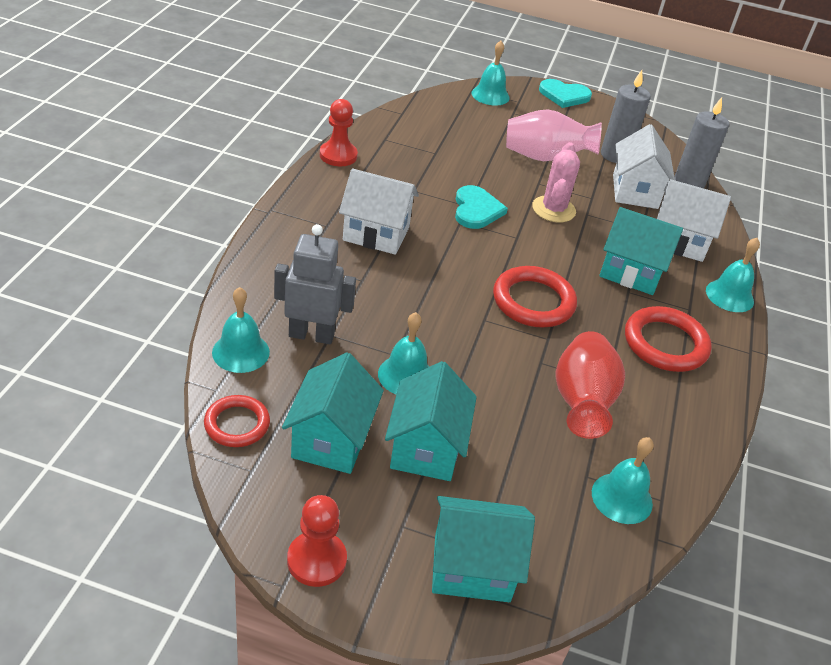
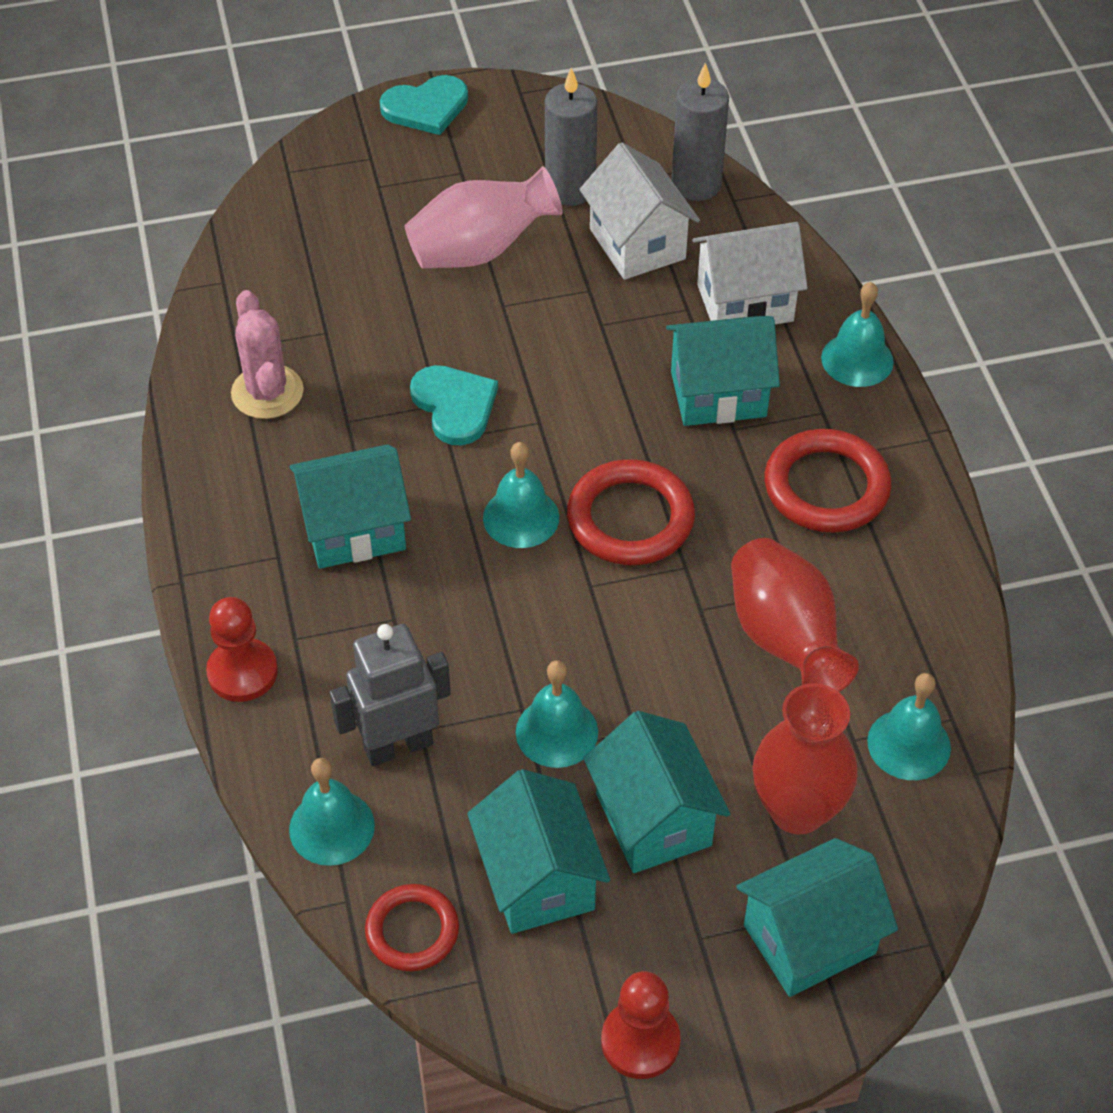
camera: 25 degrees left, 10 degrees up
red pawn [320,99,358,166] -> red pawn moved to [206,597,278,702]
white house [339,169,419,255] -> turquoise house [290,444,411,569]
turquoise bell [472,41,510,106] -> turquoise bell moved to [483,442,559,548]
pink cactus [532,142,580,223] -> pink cactus moved to [231,290,304,419]
none -> red vase [753,683,858,834]

